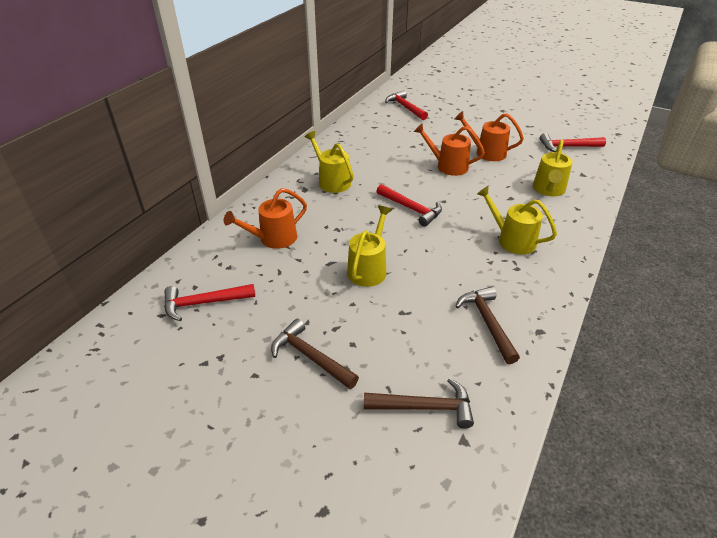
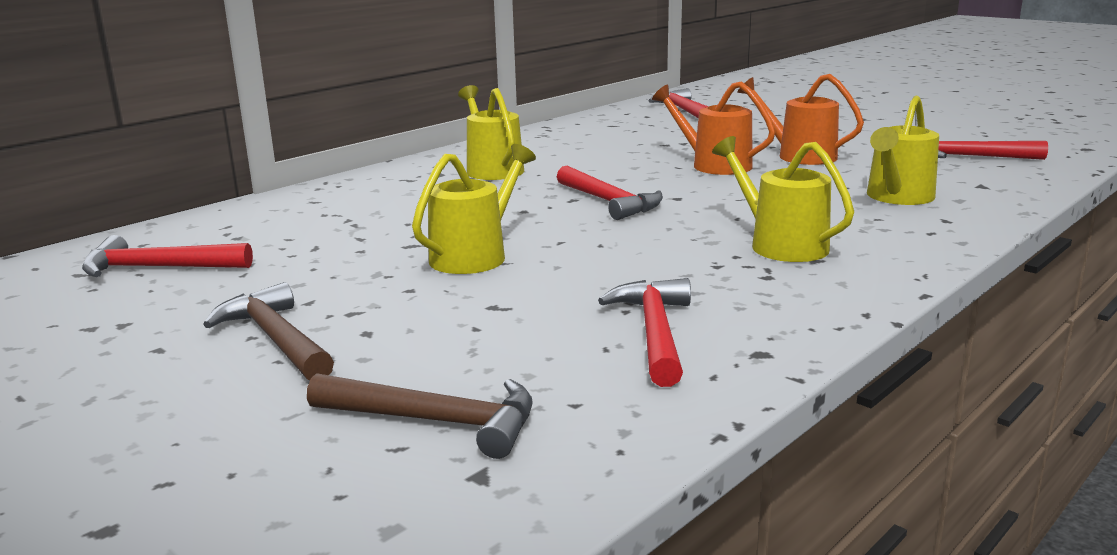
camera: 15 degrees right, 20 degrees down
orange watering can [224,188,307,249] -> none
brown hammer [455,287,520,364] -> red hammer [598,278,691,387]

